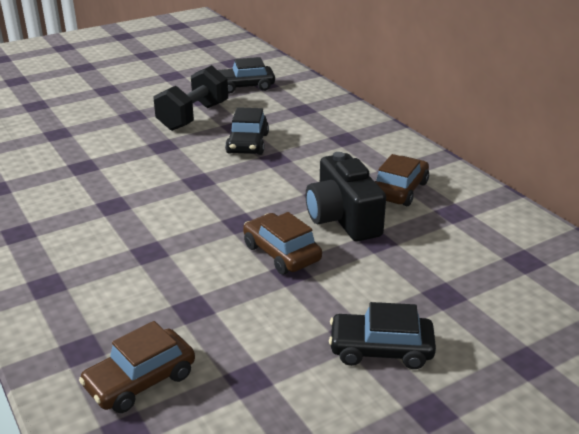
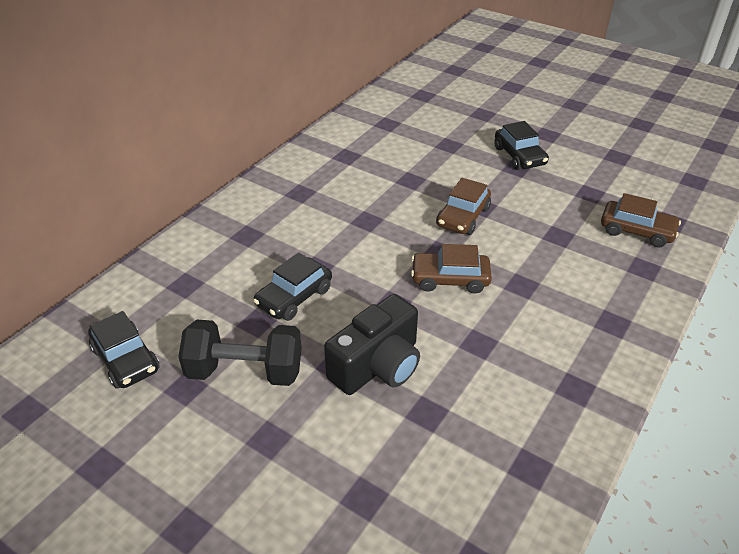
camera: 115 degrees left, 10 degrees up
black car [225,107,269,155] -> black car turned 150 degrees clockwise [253,253,332,321]
black camera [305,152,386,241] -> black camera moved to [324,294,420,395]
brown car [375,154,429,206] -> brown car moved to [411,244,492,294]

